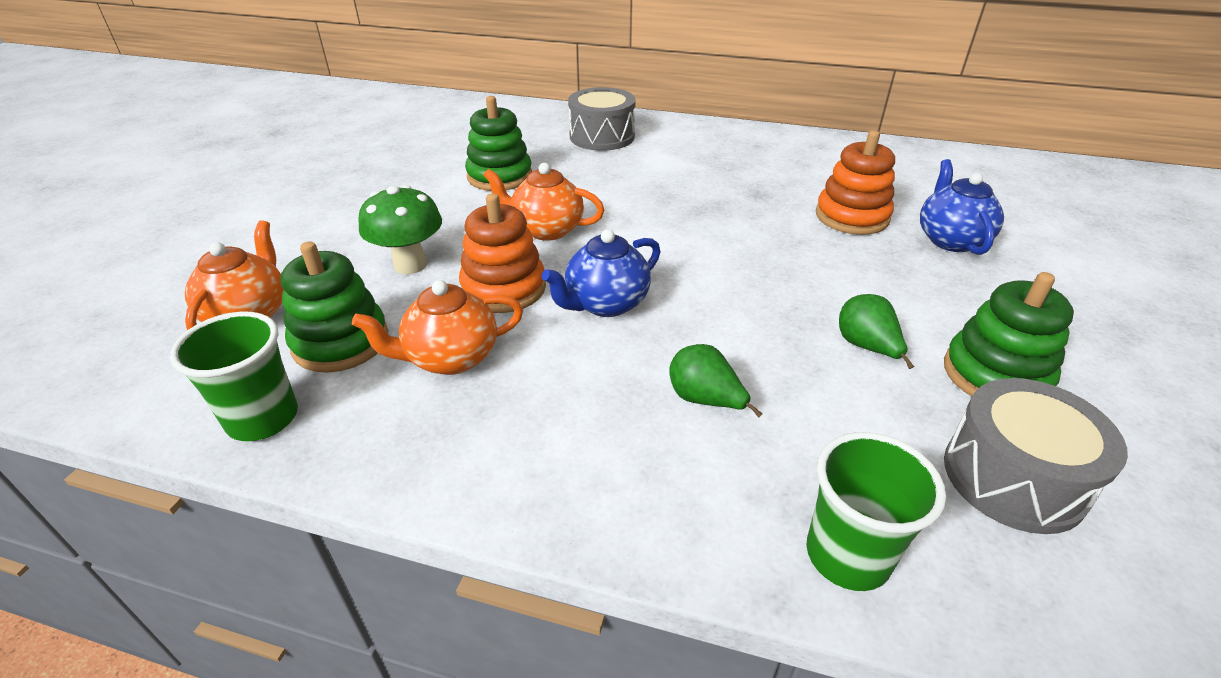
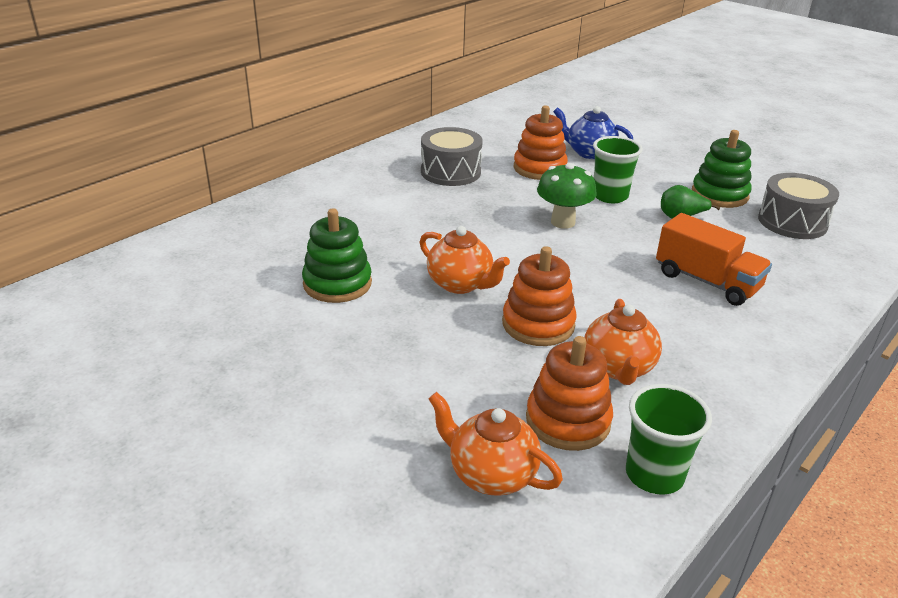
camera: 65 degrees left, 5 degrees down
green stacking toy [281,241,388,373] -> orange stacking toy [526,336,613,451]
green mushroom [358,185,442,274] -> green mushroom moved to [537,163,597,229]
orange teapot [483,163,604,241] -> orange teapot turned 90 degrees counterclockwise [420,226,510,294]
blue teapot [541,229,661,317] -> none
grey drum [568,87,636,151] -> grey drum moved to [421,127,483,186]
green pear [669,344,762,418] -> orange truck [656,213,772,306]
green cup [807,432,946,591] -> green cup moved to [593,136,643,203]

